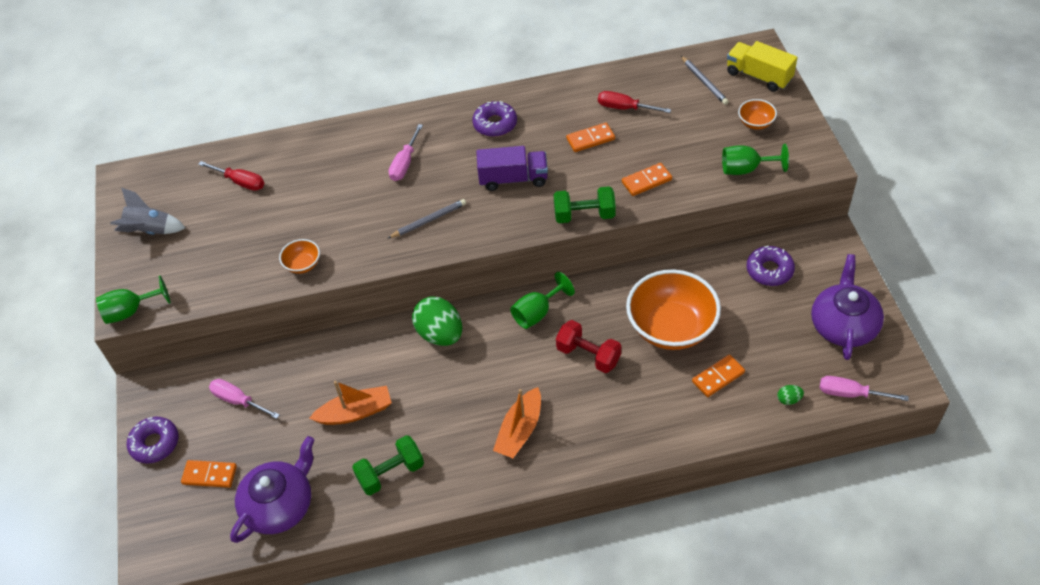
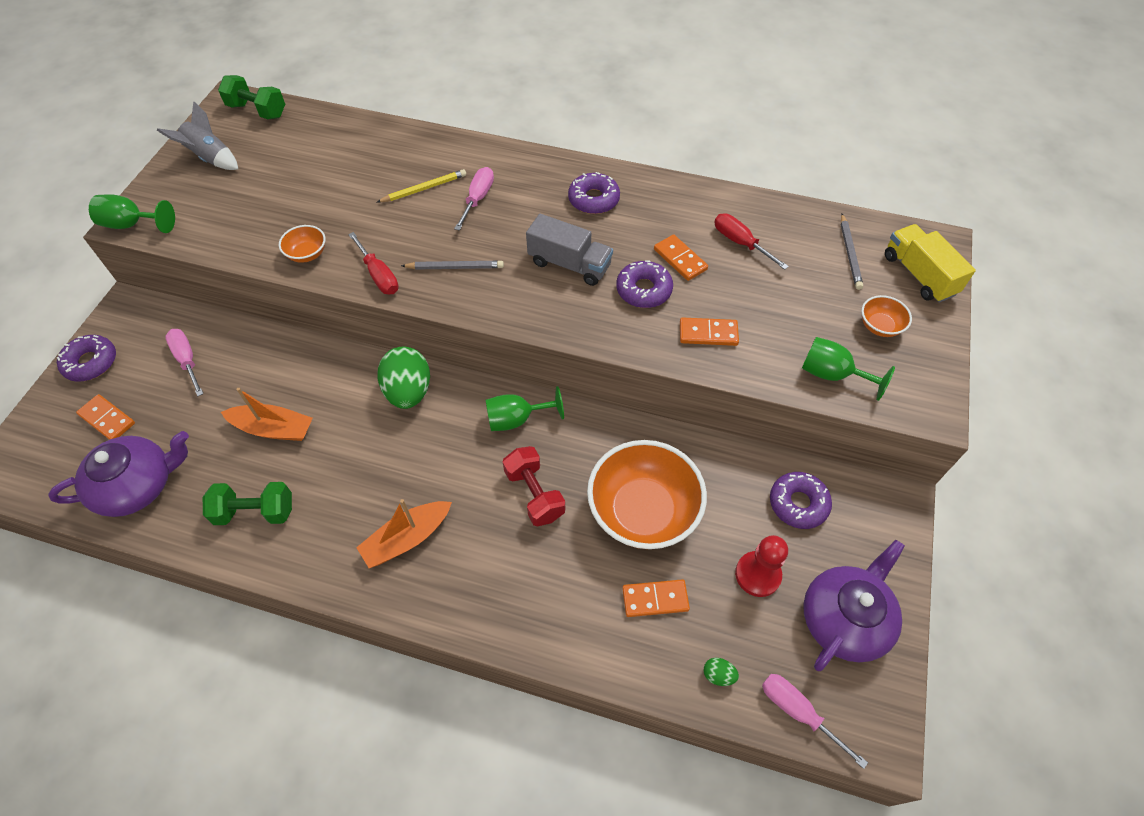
camera: 25 degrees right, 5 degrees up
red screwdriver [198,161,264,191] -> red screwdriver moved to [348,232,399,295]
pink screwdriver [389,124,423,181] -> pink screwdriver turned 150 degrees clockwise [454,167,494,231]
purple truck [476,146,548,191] -> grey truck [526,214,613,286]
green dumbbell [553,186,616,223] -> green dumbbell moved to [218,75,285,119]
orange domino [566,123,615,152] -> orange domino turned 45 degrees clockwise [654,235,708,281]
none -> yellow pencil [377,169,466,202]
none -> purple donut [616,260,673,308]
none -> red pawn [735,535,788,597]

